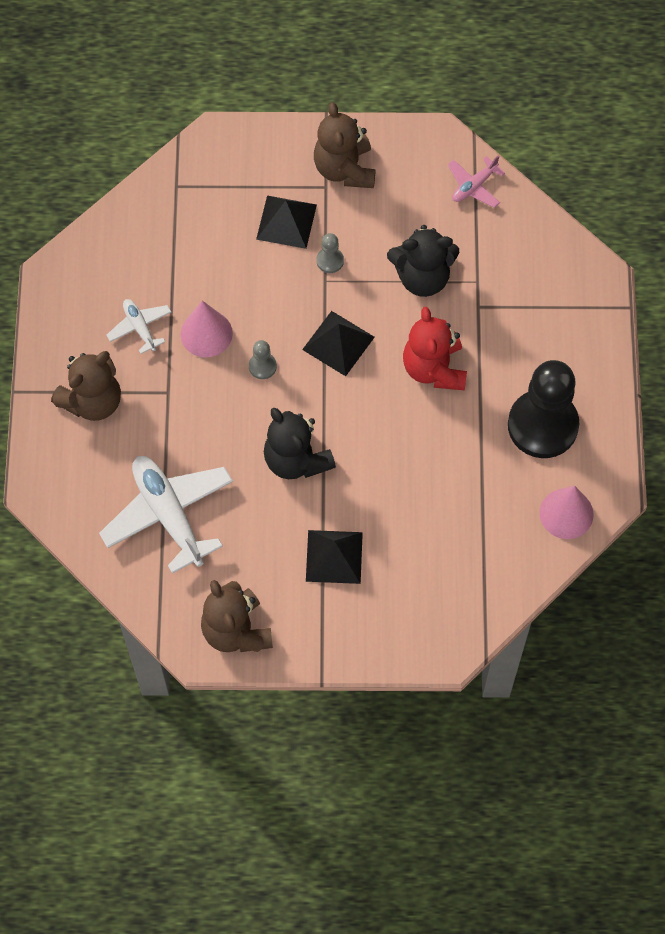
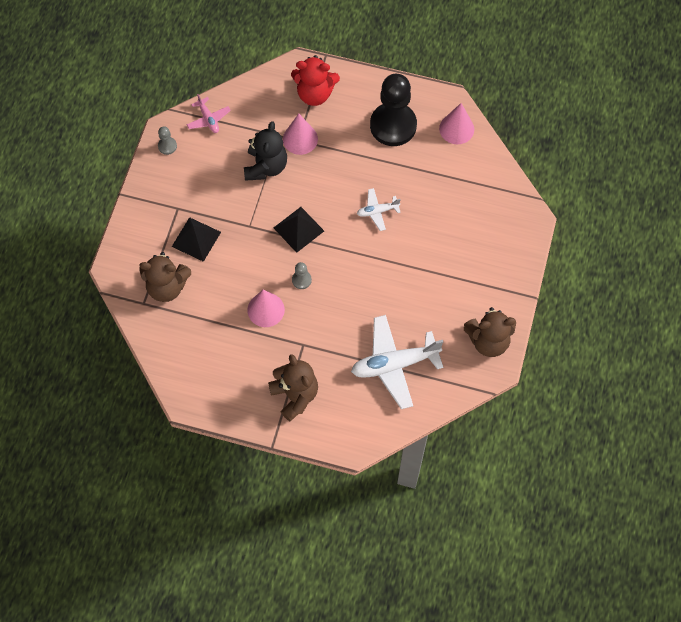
camera: 75 degrees left, 0 degrees up
white plane [106,299,171,354] -> white plane moved to [357,188,401,231]
black teddy bear [264,407,336,479] -> none
black pyramid [306,530,363,584] -> none
brown teddy bear [314,102,376,188] -> brown teddy bear moved to [139,252,191,302]
grey pawn [316,233,344,273] -> grey pawn moved to [158,126,177,155]
red teddy bear [403,307,467,390] -> red teddy bear moved to [291,55,340,106]
none -> pink cone [283,114,318,155]

